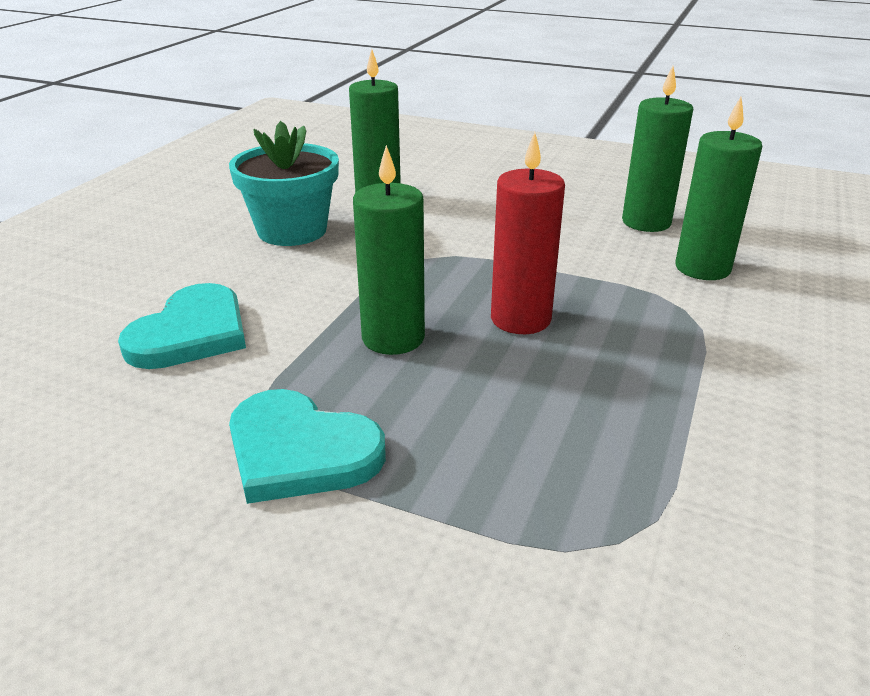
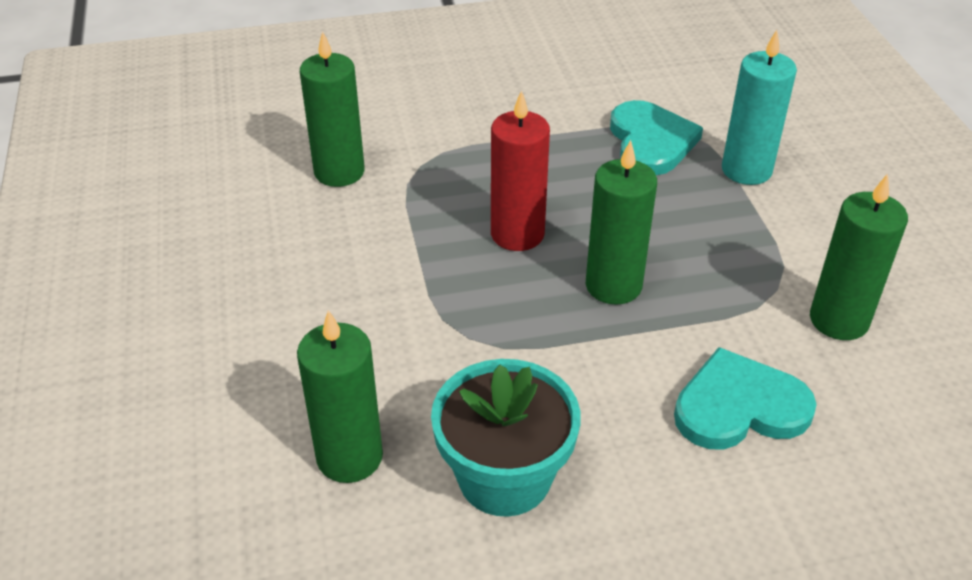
camera: 125 degrees left, 10 degrees up
turquoise heart [229,389,386,504] -> turquoise heart moved to [610,100,703,175]
green candle [622,66,693,232] -> green candle moved to [810,174,908,340]
none -> turquoise candle [722,30,797,185]

